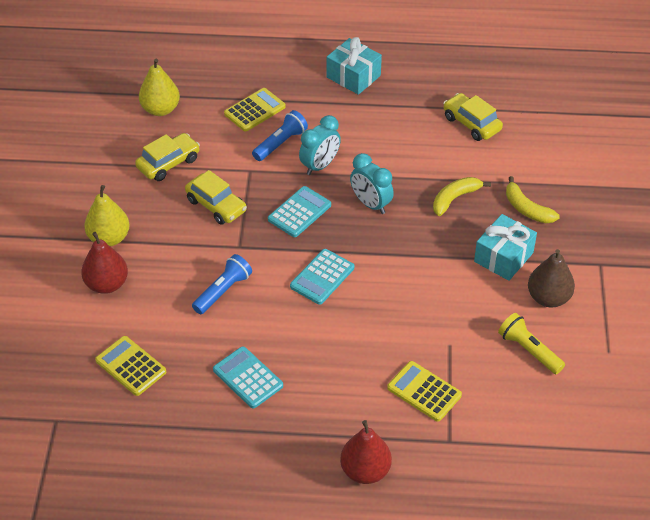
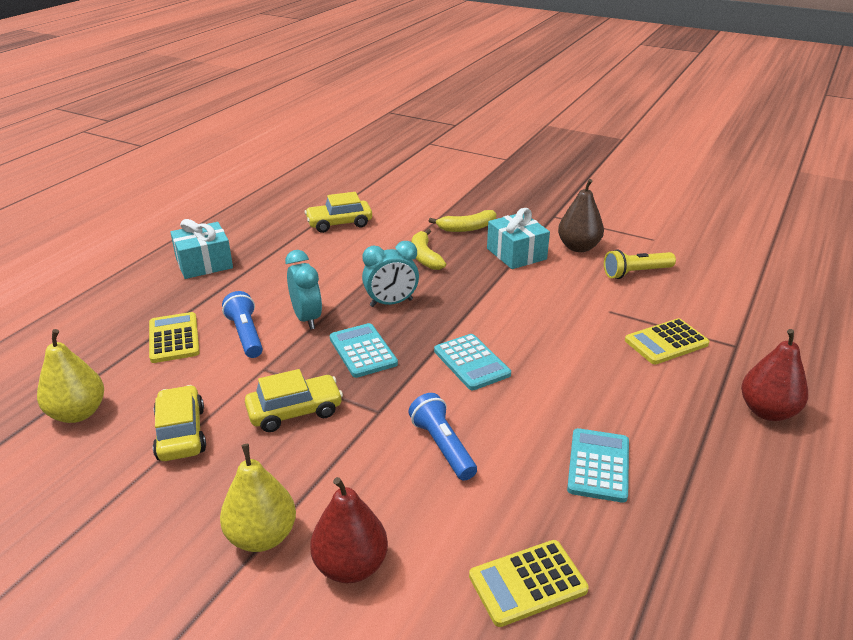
camera: 65 degrees left, 15 degrees down
turquoise calculator [213,346,283,408] -> turquoise calculator turned 120 degrees clockwise [567,428,629,503]

